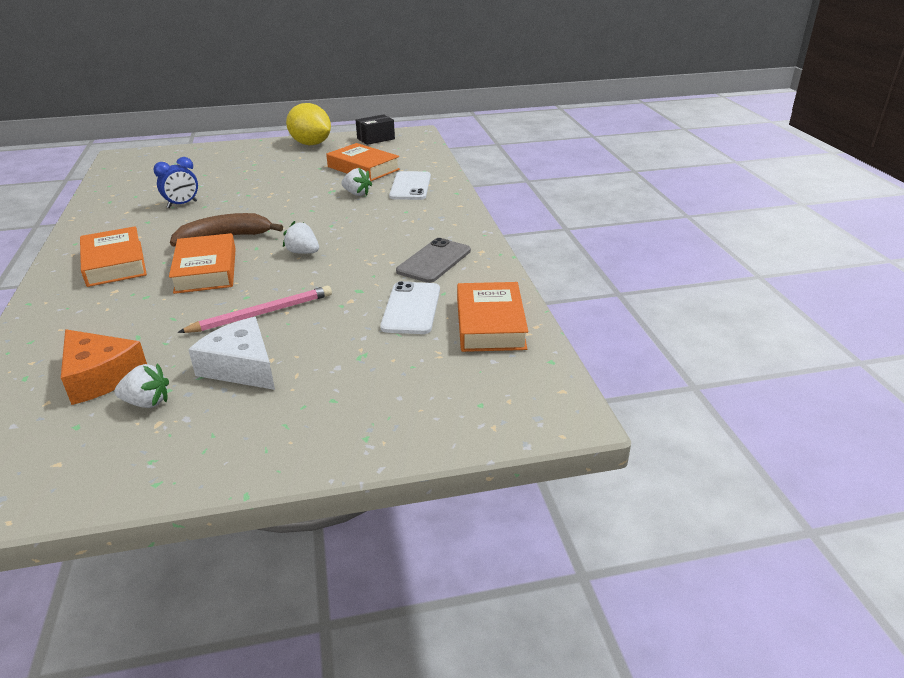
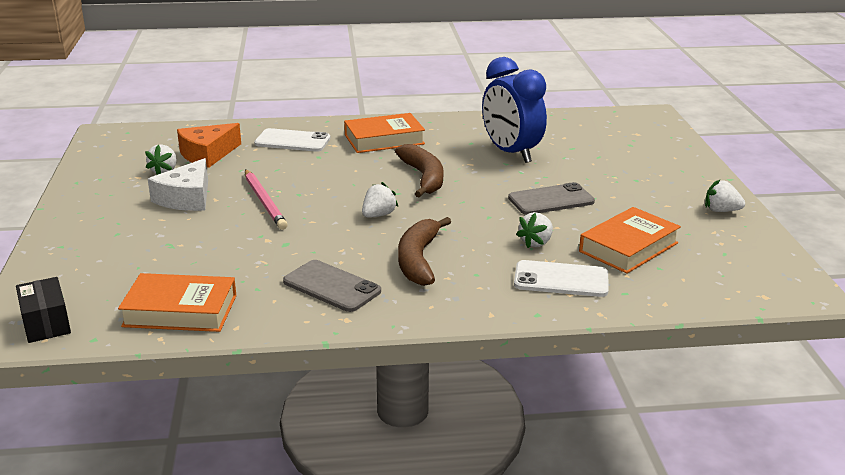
camera: 95 degrees right, 5 degrees down
blue clock [153,157,198,208] -> blue clock [482,57,547,163], size x1.91
orange book [169,233,236,294] -> none
white cheese [188,317,275,390] -> white cheese turned 150 degrees clockwise [148,158,208,211]
yellow lemon [286,103,331,145] -> white strawberry [705,179,745,212]
black box [356,114,395,145] -> black box moved to [16,277,71,343]
white phone [380,281,440,334] -> white phone moved to [254,128,330,152]
none -> brown banana [398,217,451,286]
none -> grey phone [508,182,595,215]

